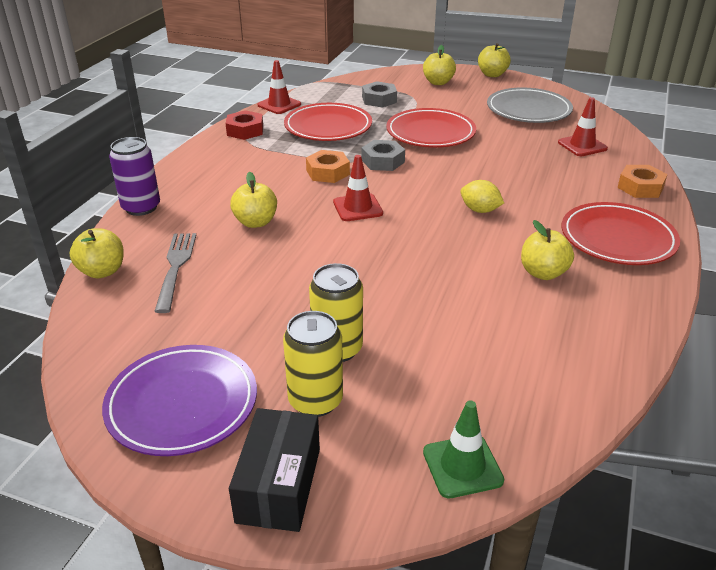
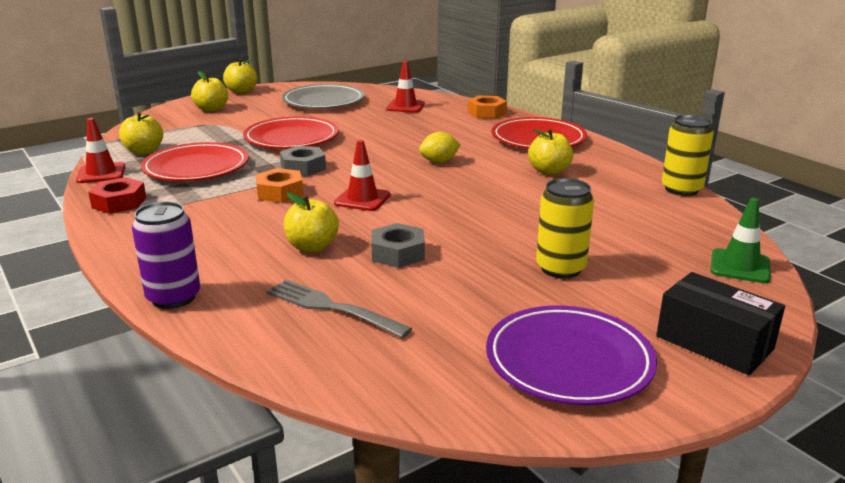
camera: 55 degrees left, 10 degrees down
yellow apple [70,228,124,279] -> yellow apple moved to [119,112,163,155]
yellow can [283,311,343,417] -> yellow can moved to [662,115,714,196]
grey nut [362,81,397,108] -> grey nut moved to [371,223,425,268]

